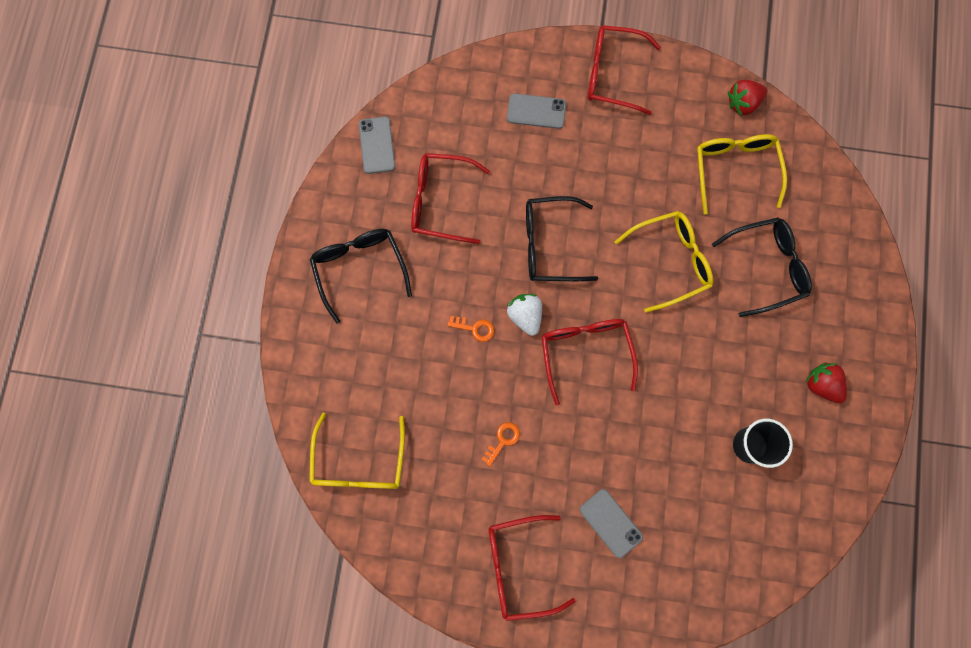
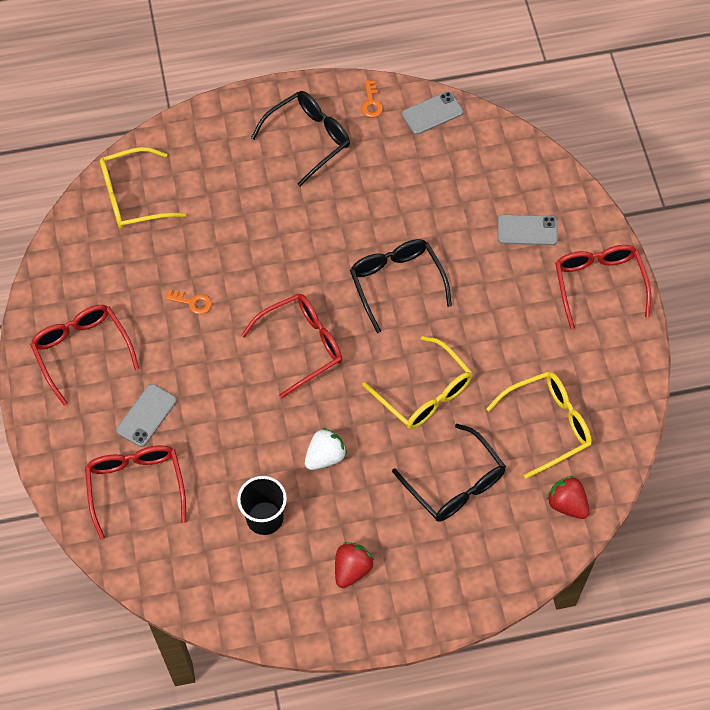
camera: 70 degrees right, 15 degrees down
red glasses [411,153,490,244] -> red glasses moved to [85,445,186,540]
orange key [447,316,494,342] -> orange key moved to [362,80,383,117]
grey phone [507,93,566,129] -> grey phone turned 75 degrees counterclockwise [498,215,558,245]
white strawberry [507,294,542,336] -> white strawberry moved to [305,428,347,470]
red strawberry [728,79,767,115] -> red strawberry moved to [547,476,590,519]

